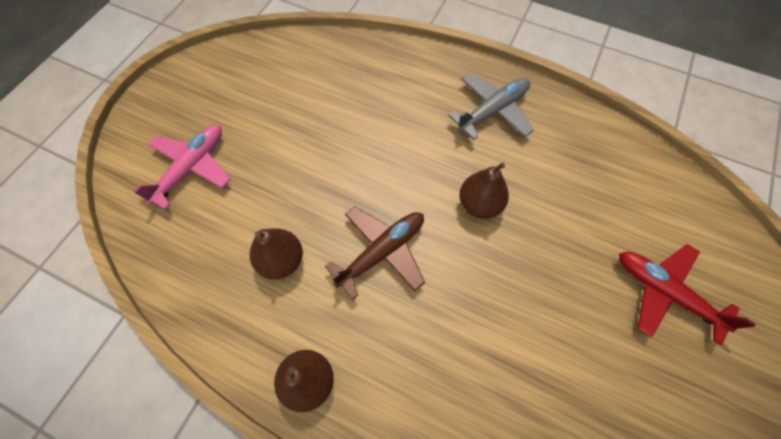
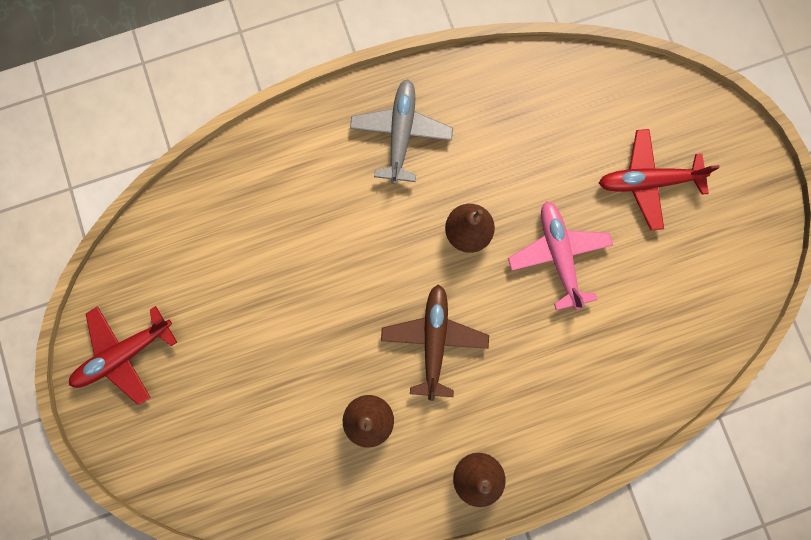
camera: 45 degrees left, 15 degrees up
pink plane [134,125,230,210] -> pink plane moved to [508,201,613,310]
none -> red plane [69,306,177,405]

